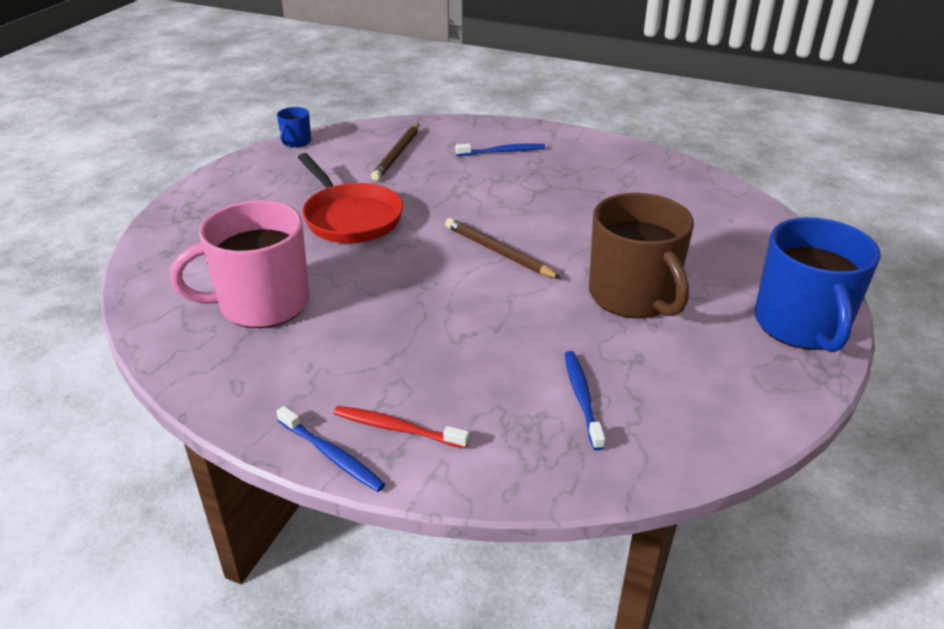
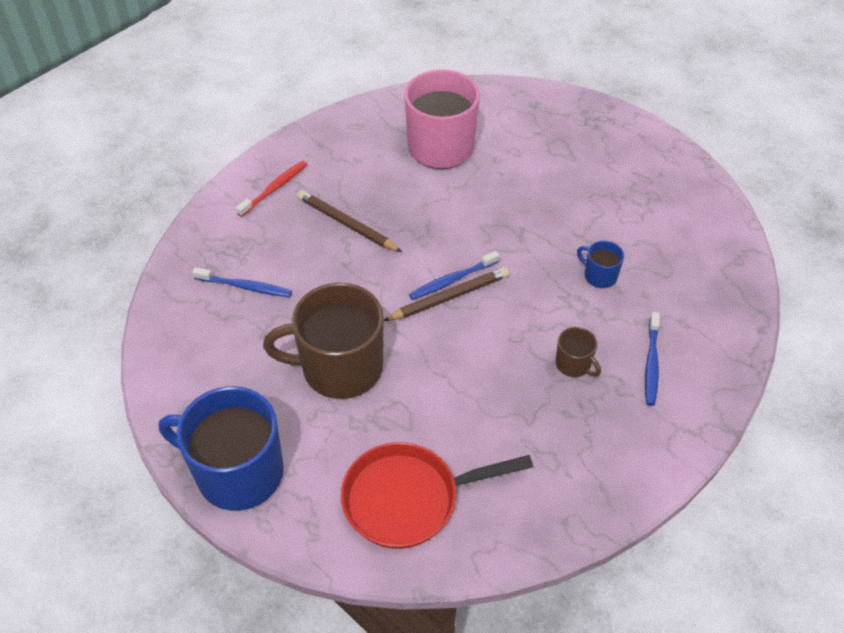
camera: 110 degrees right, 15 degrees up
blue toothbrush [276,406,385,492] -> blue toothbrush moved to [409,251,499,300]
blue mug [277,107,311,147] -> blue mug moved to [577,241,624,288]
red pan [298,153,403,243] -> red pan moved to [341,442,533,549]
brown pencil [371,123,419,181] -> brown pencil moved to [297,190,402,252]
none -> brown mug [556,327,601,377]

